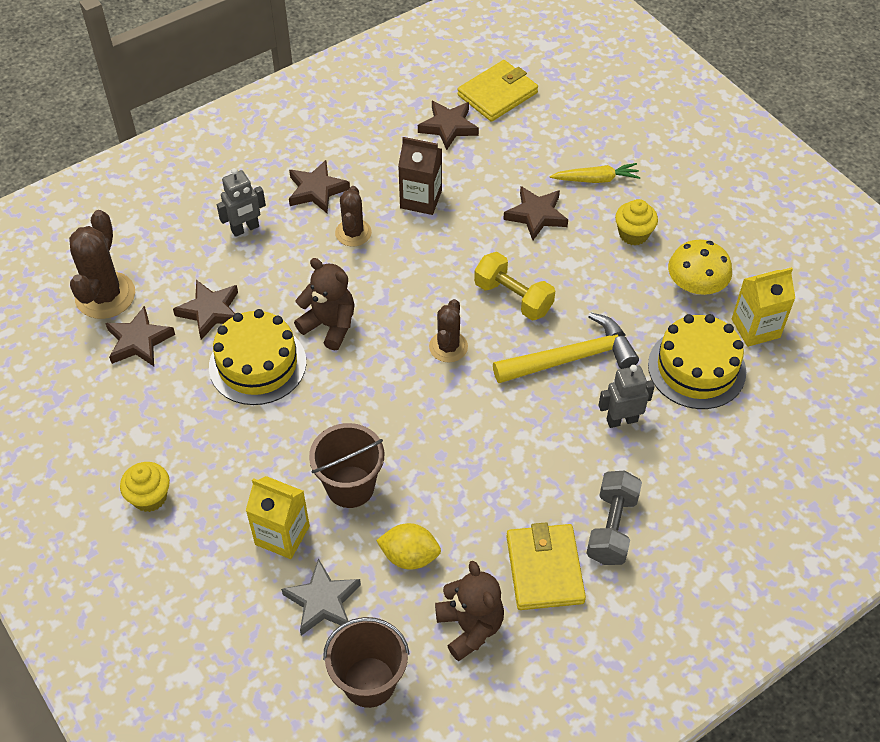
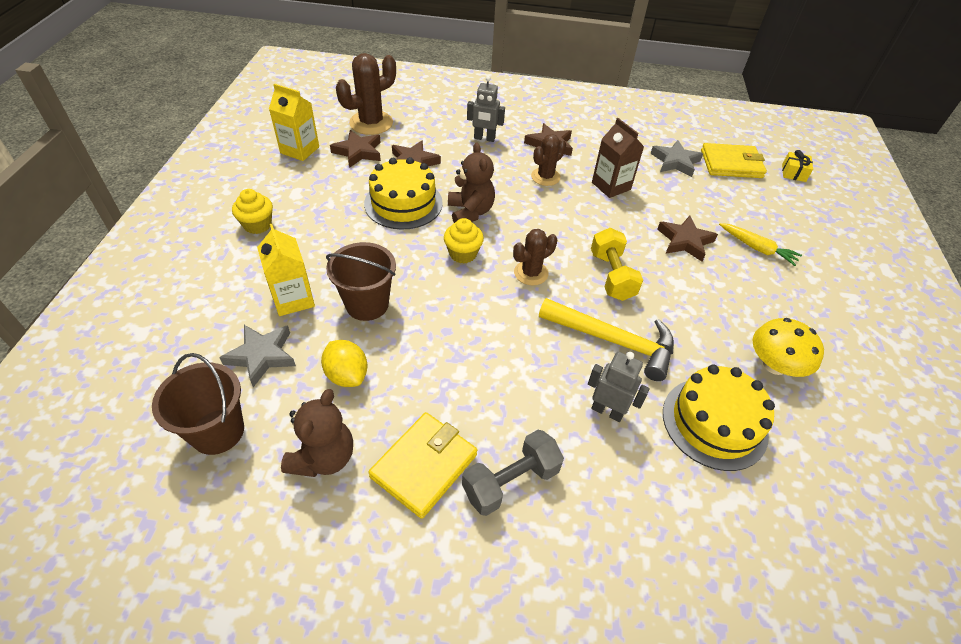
camera: 40 degrees right, 5 degrees down
brown star [418,101,479,150] -> grey star [650,140,703,177]
yellow cupcake [615,199,658,245] -> yellow cupcake moved to [444,218,484,264]
yellow carton [732,267,795,347] -> yellow carton moved to [269,83,319,161]
none -> yellow gift [782,150,813,182]

